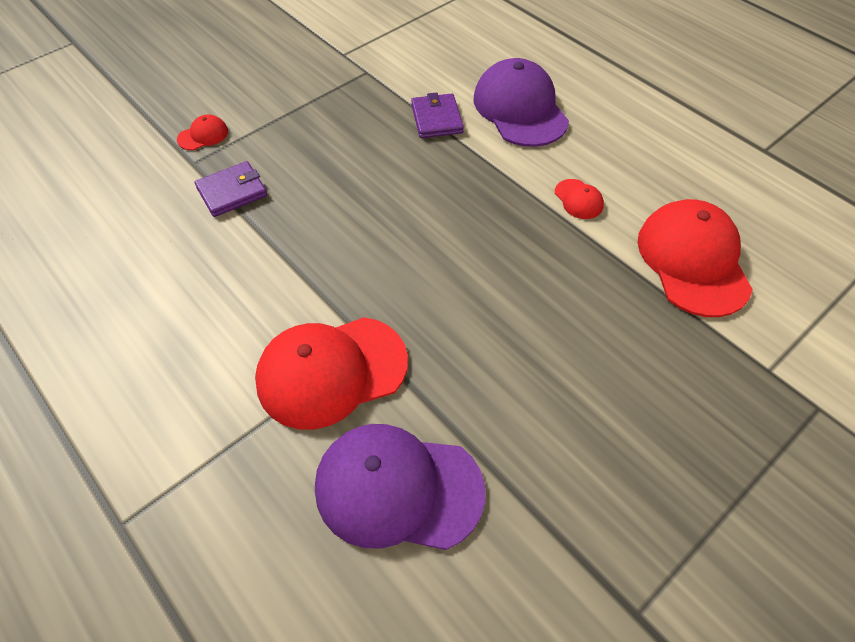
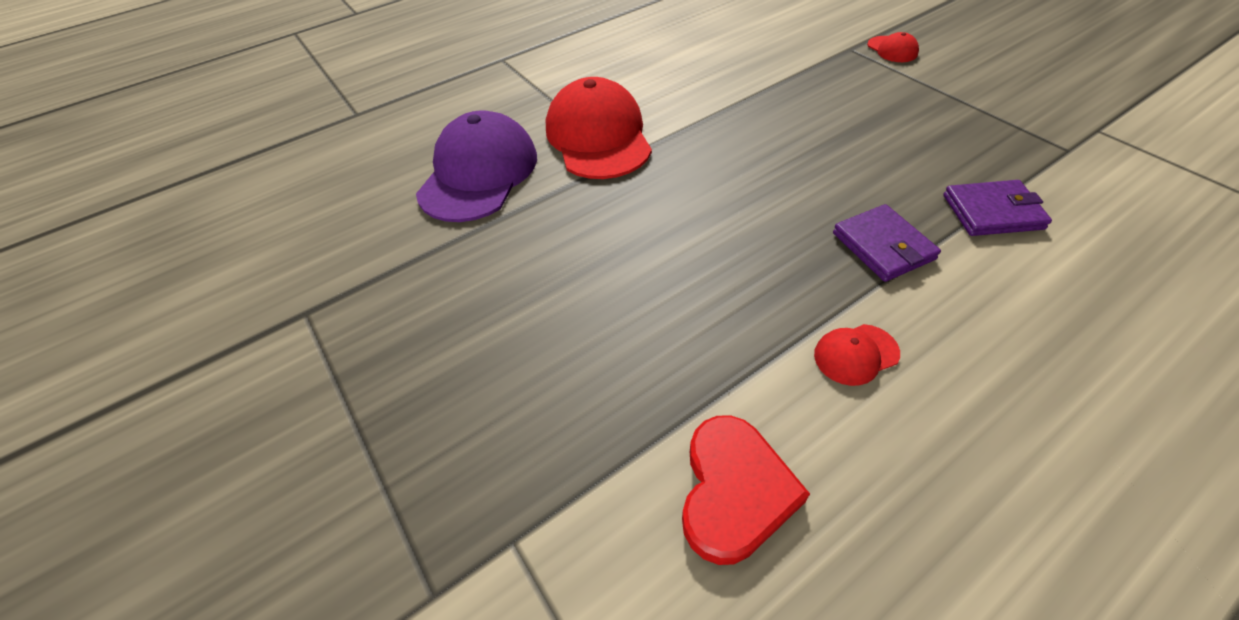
camera: 100 degrees right, 5 degrees down
purple wallet [195,161,267,217] -> purple wallet moved to [833,204,941,282]
purple cap [474,58,569,147] -> none
red cap [637,199,753,317] -> red heart [682,415,810,565]

